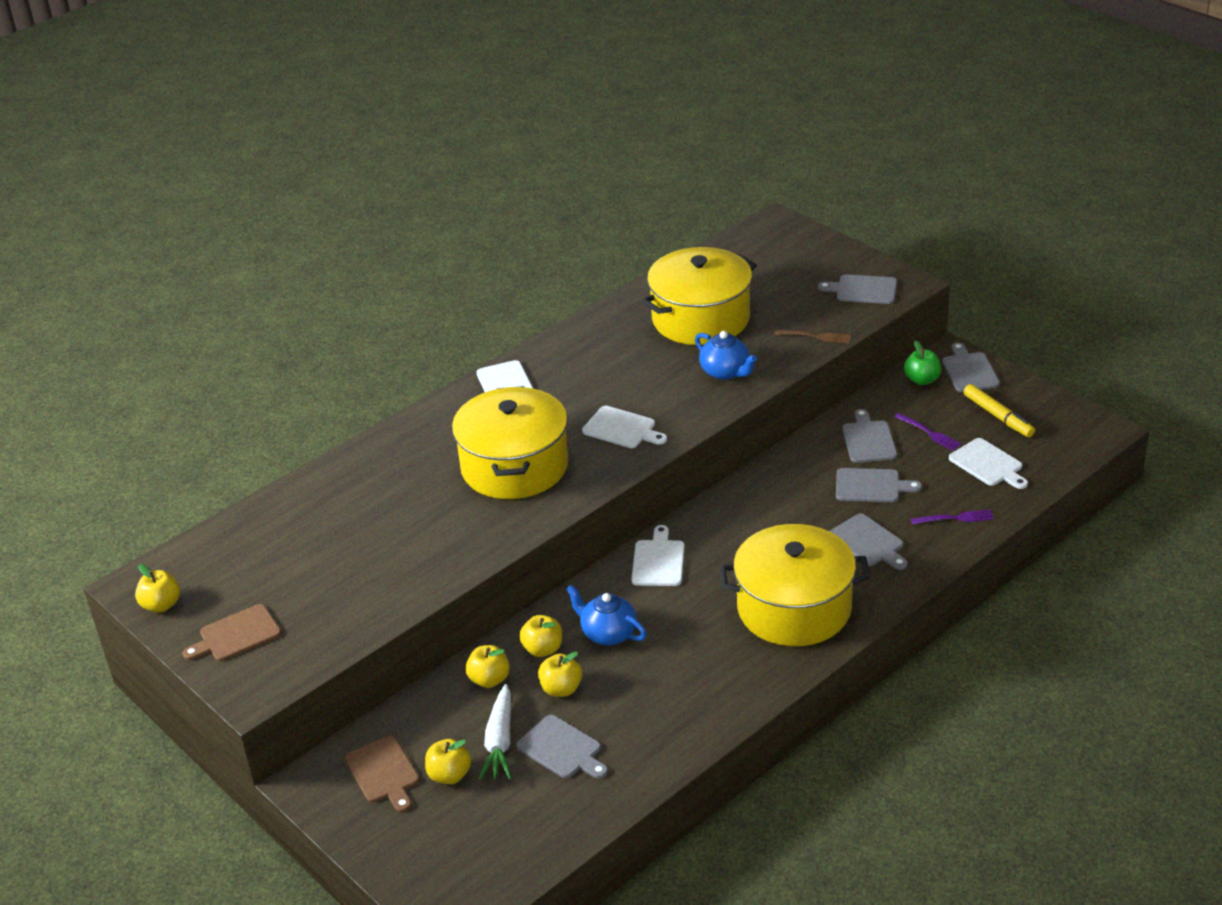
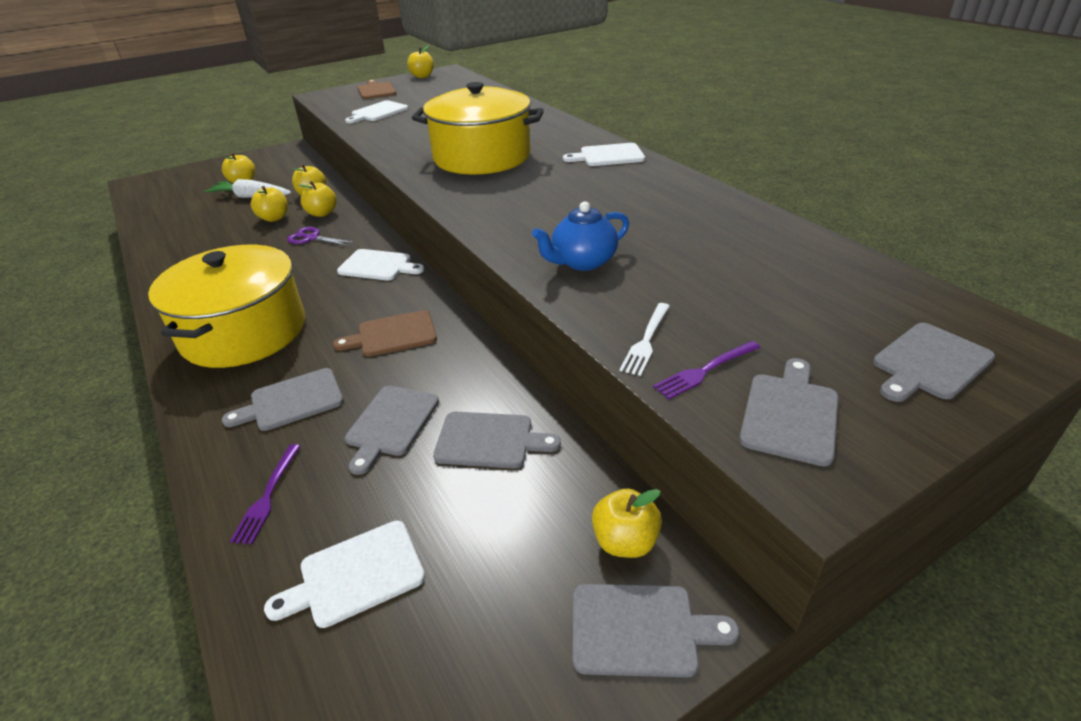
camera: 100 degrees right, 0 degrees up
brown cutting board [345,736,419,812] -> brown cutting board moved to [333,310,437,357]
grey cutting board [516,715,608,779] -> grey cutting board moved to [873,323,995,402]
blue teapot [566,585,647,645] -> purple scissors [287,227,355,246]
white cutting board [582,406,667,448] -> white cutting board moved to [345,100,408,124]
yellow pot [642,247,757,345] -> none
brown fork [775,330,851,343] -> white fork [620,303,670,376]
purple fork [894,413,961,451] -> purple fork moved to [653,341,760,400]
green apple [904,340,941,385] -> yellow apple [592,489,662,558]
yellow marker [963,384,1035,437] -> none

